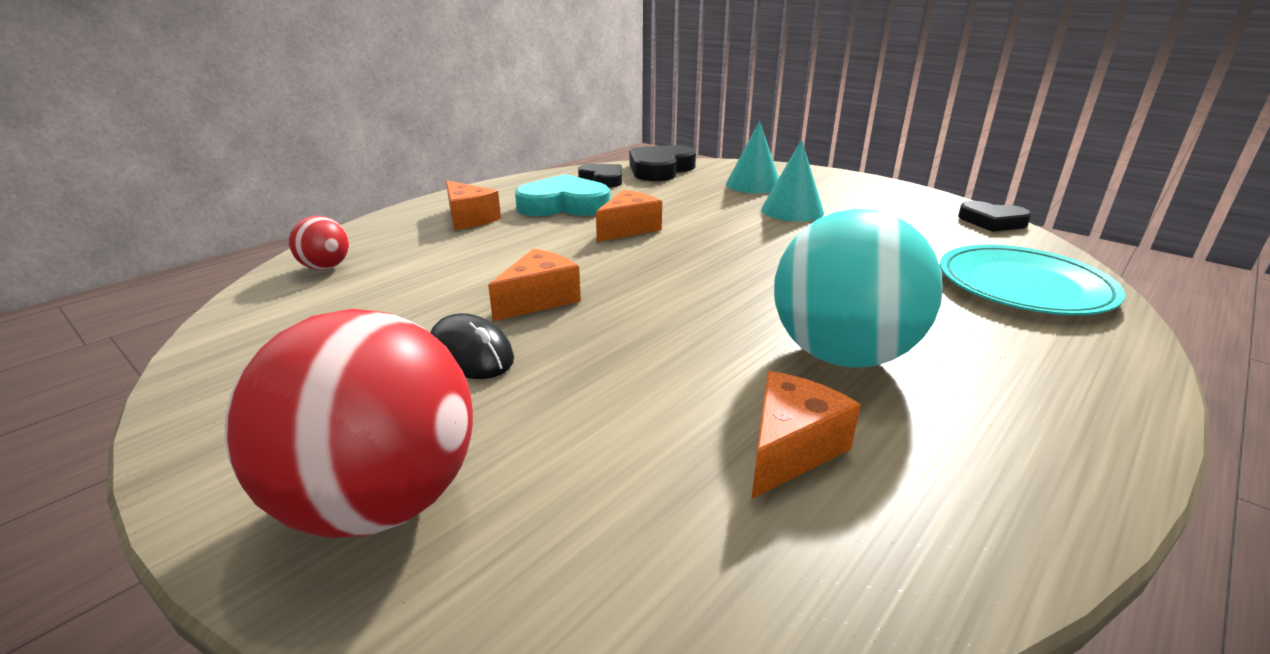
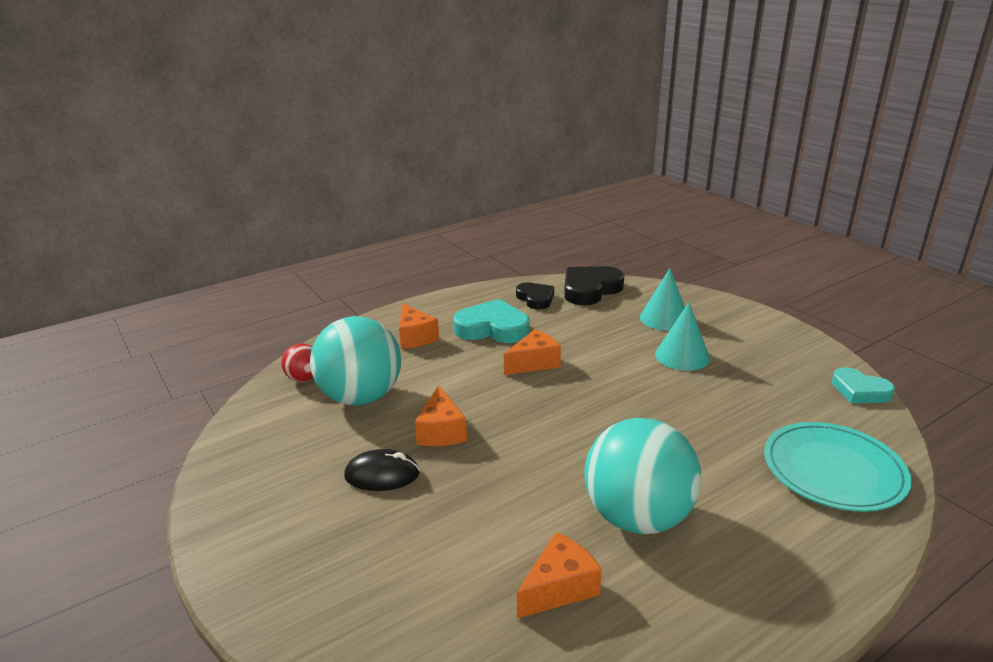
camera: 15 degrees right, 0 degrees up
red ball [225,309,473,538] -> none
black mouse [430,313,514,379] -> black mouse turned 60 degrees counterclockwise [344,449,420,491]
orange cheese [488,249,581,321] -> orange cheese turned 120 degrees clockwise [415,385,467,446]
black heart [958,201,1032,232] -> turquoise heart [832,367,895,403]
none -> turquoise ball [310,316,401,405]

